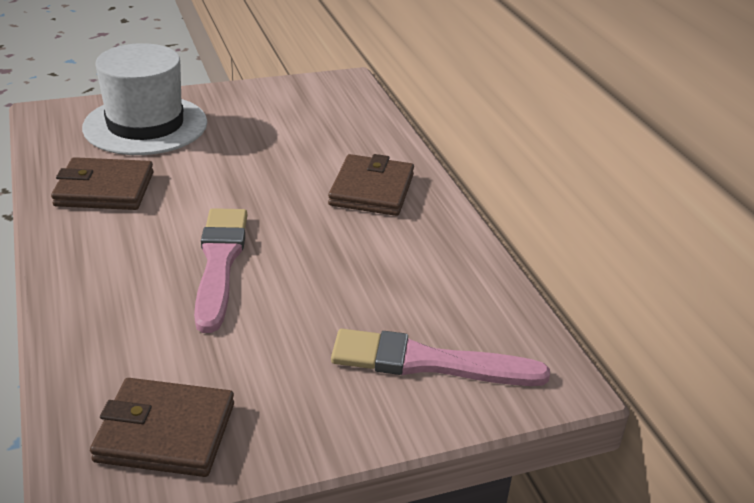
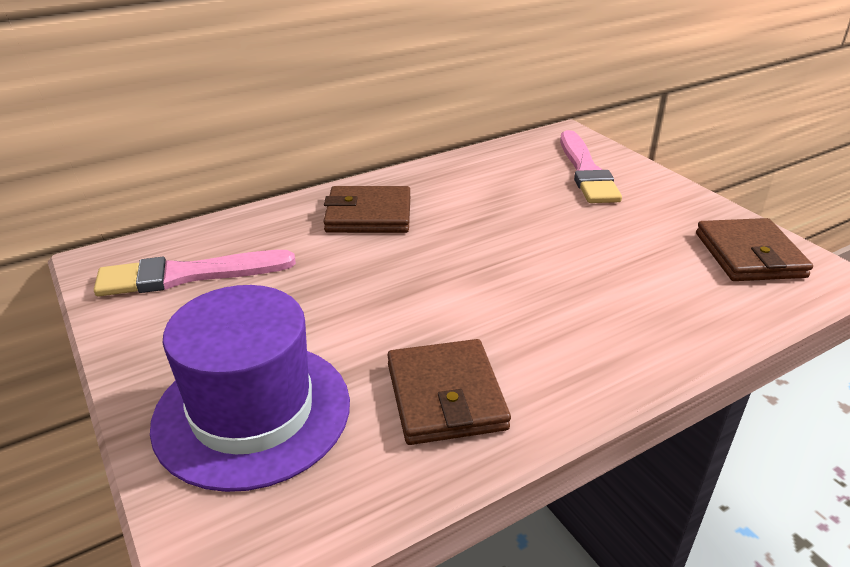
camera: 100 degrees left, 0 degrees up
white hat [82,43,207,155] -> purple hat [150,285,350,492]
pink brush [194,208,247,333] -> pink brush moved to [94,250,296,296]

